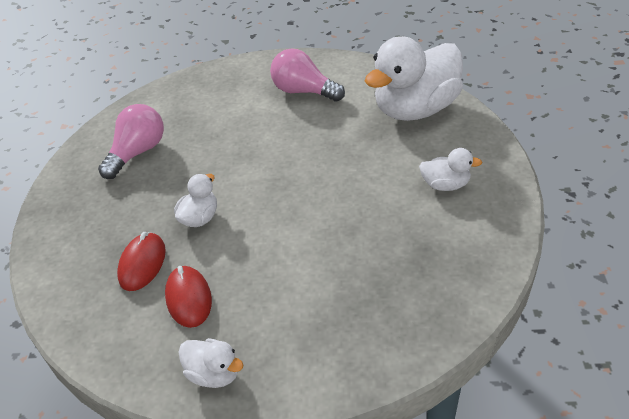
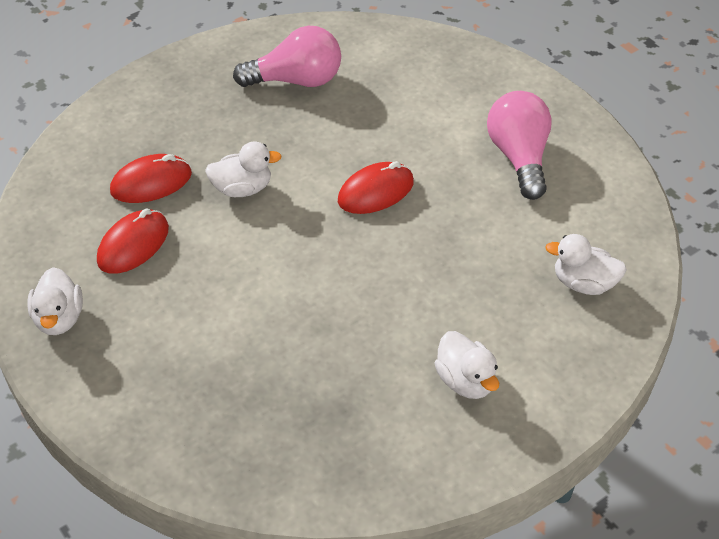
camera: 50 degrees right, 5 degrees up
white duck [365,36,463,121] -> white duck [545,234,627,295], size x0.45
none -> red mouse [338,161,414,214]

